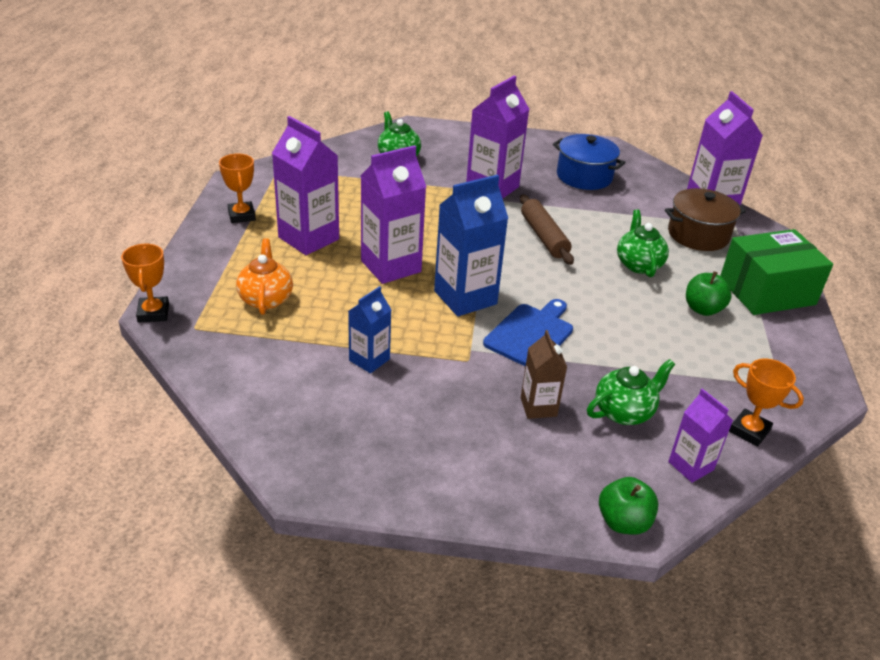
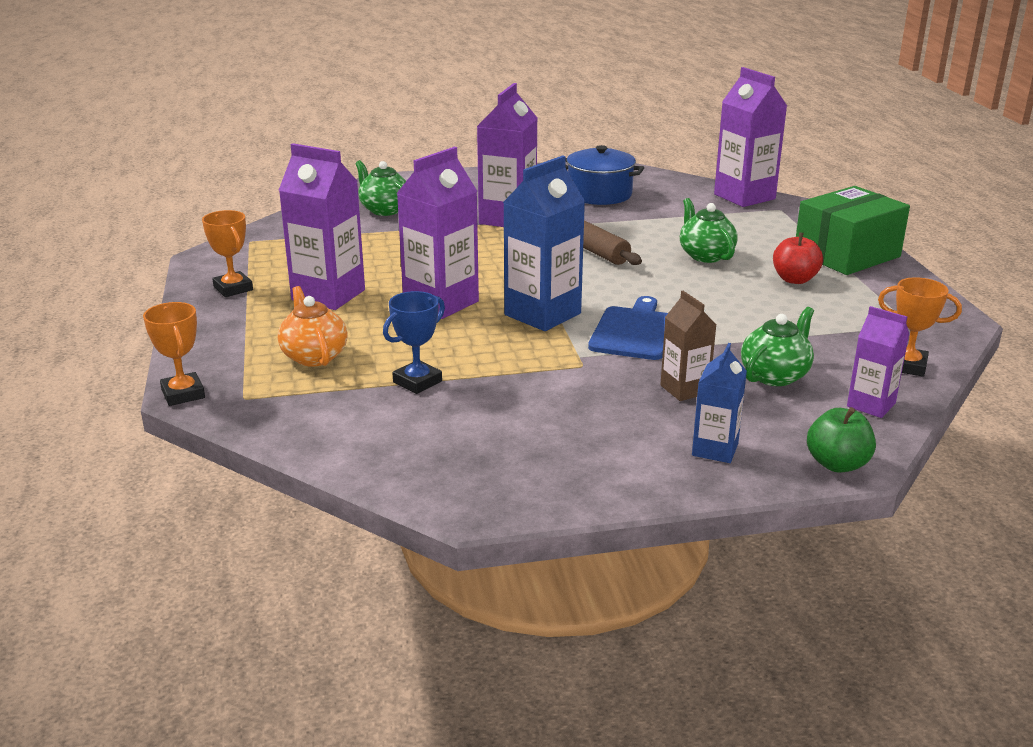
camera: 15 degrees left, 10 degrees down
blue carton [348,286,391,373] -> blue carton moved to [692,343,747,463]
brown pot [665,188,746,251] -> none
green apple [686,271,731,316] -> red apple [773,232,823,284]
none -> blue trophy [383,291,445,394]

